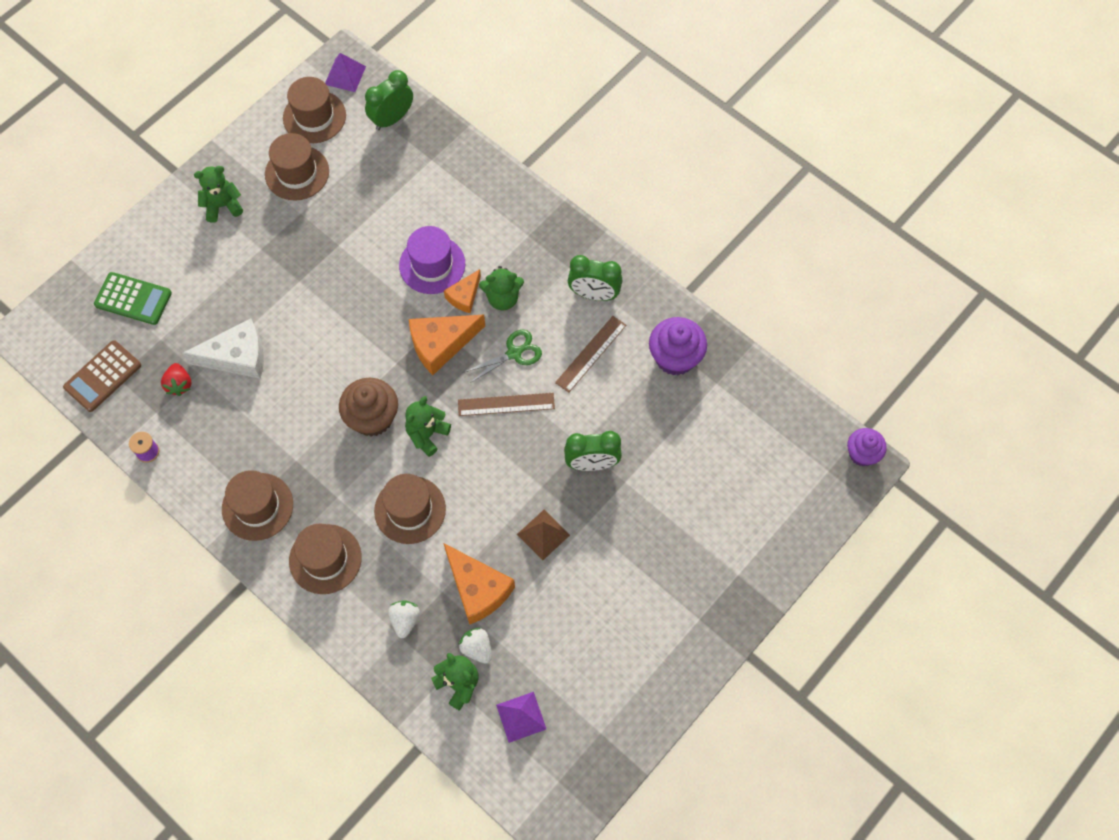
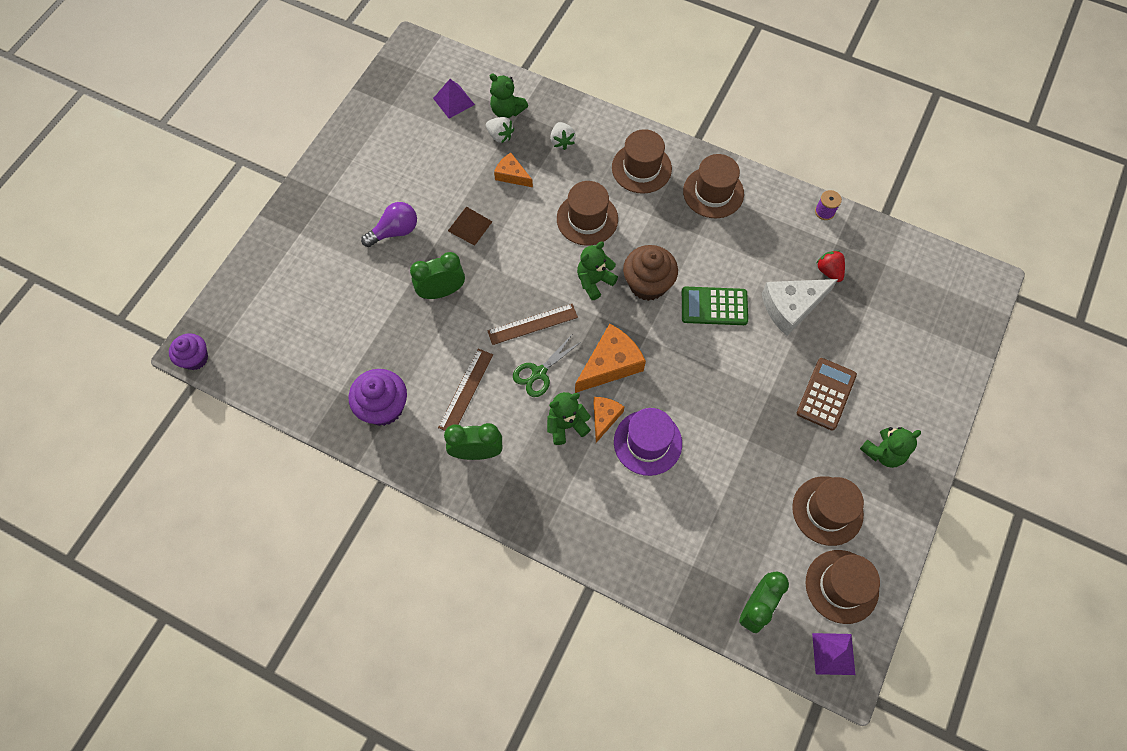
camera: 165 degrees right, 0 degrees up
brown calculator [63,340,141,412] -> brown calculator moved to [797,358,857,431]
green calculator [94,272,172,325] -> green calculator moved to [682,287,748,325]
green teddy bear [405,396,451,457] -> green teddy bear turned 150 degrees counterclockwise [577,241,618,300]
orange cheese [443,543,515,625] -> orange cheese [494,153,533,187], size x0.59
none -> purple light bulb [361,202,417,247]

